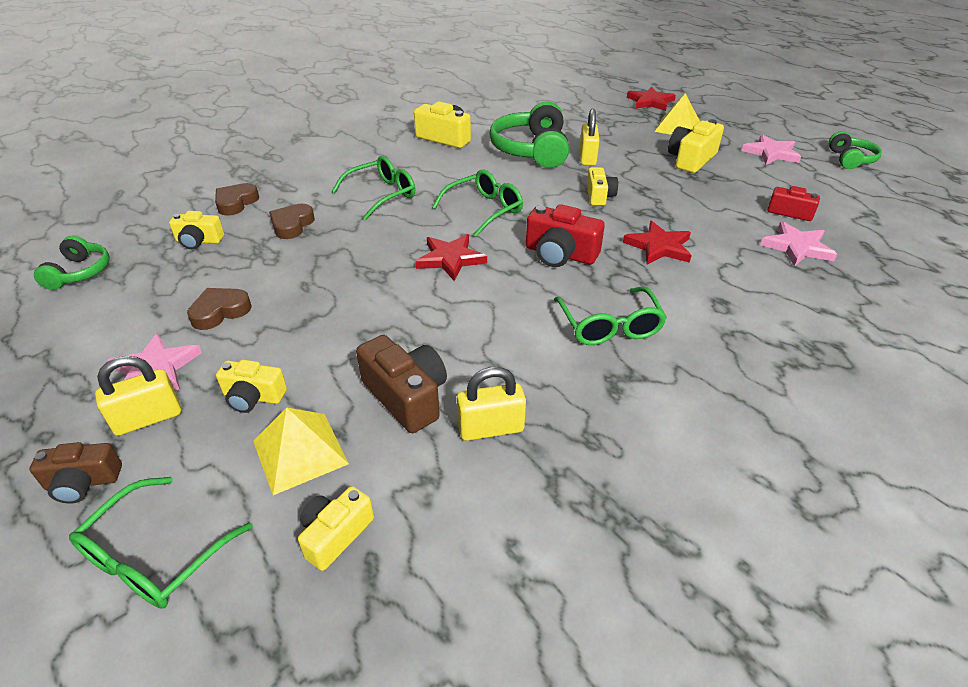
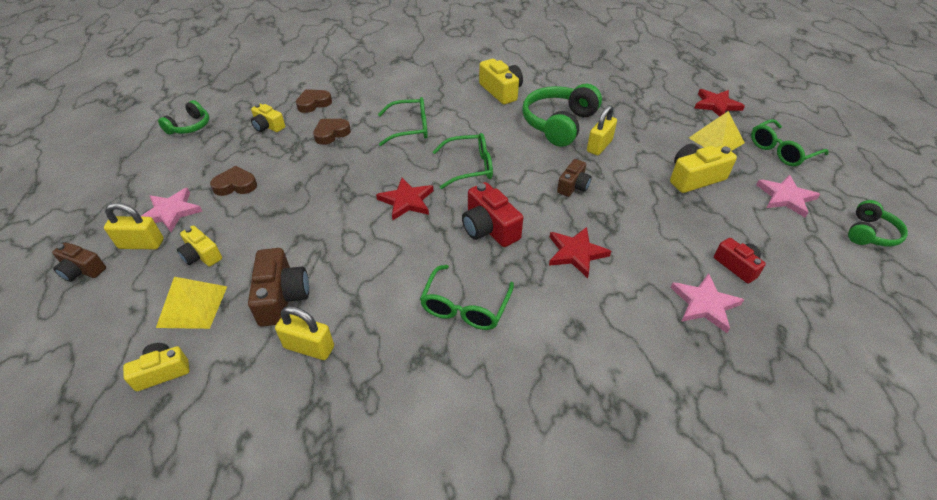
camera: 30 degrees right, 5 degrees up
green glasses [69,477,253,609] -> green glasses moved to [751,119,829,166]
yellow camera [587,167,618,205] -> brown camera [557,159,592,197]

